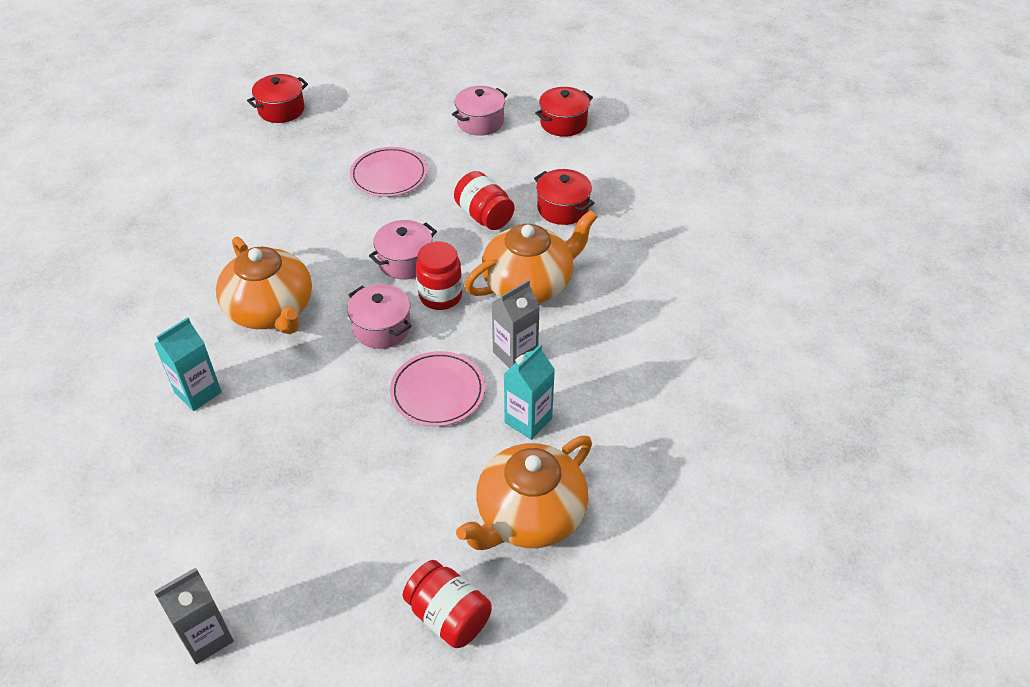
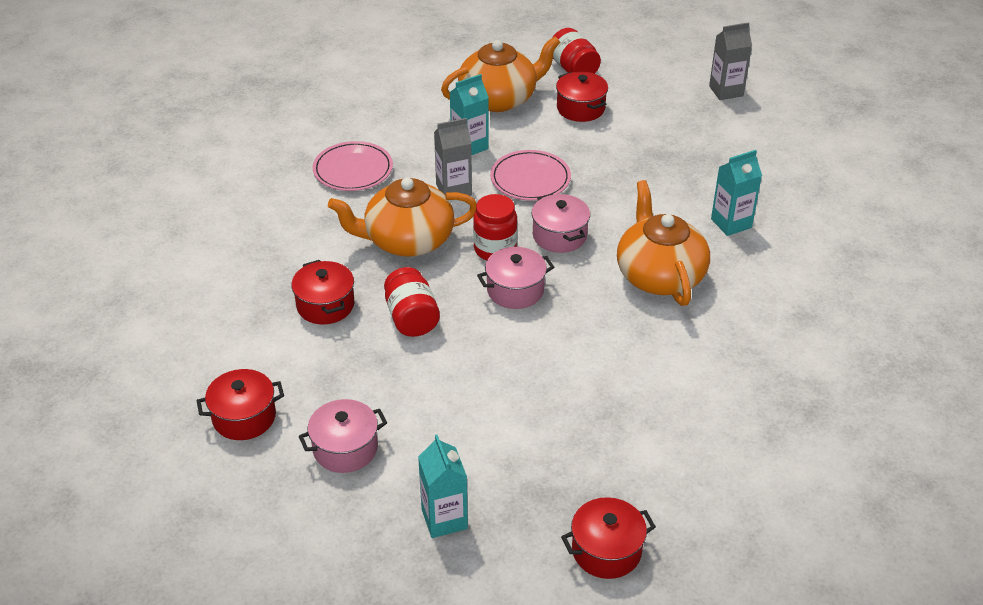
camera: 160 degrees left, 5 degrees down
pink plate [350,147,427,197] -> pink plate moved to [313,141,393,191]
none -> turquoise carton [418,435,468,538]
none -> red pot [556,72,608,122]

